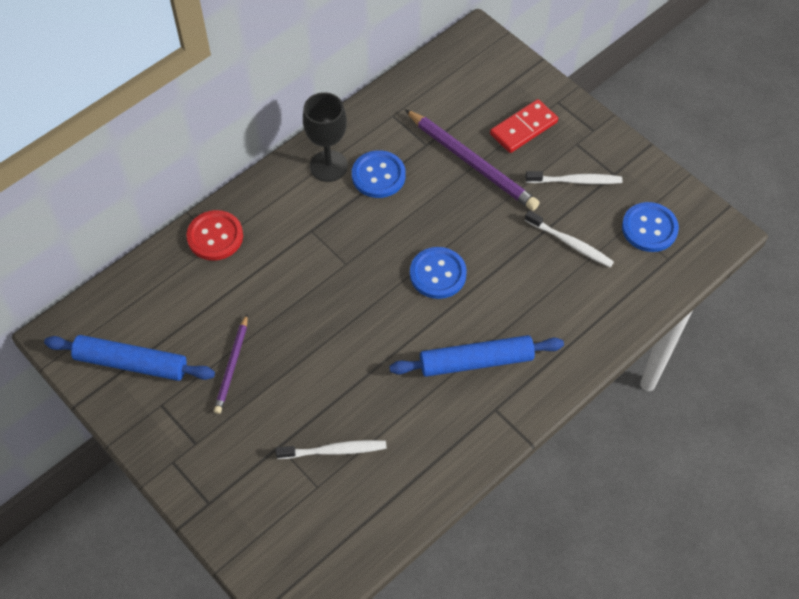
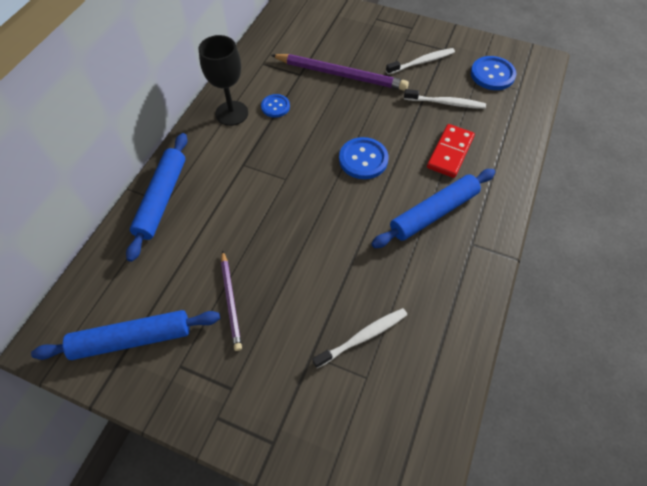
camera: 25 degrees left, 0 degrees up
red button [186,210,243,261] -> blue rolling pin [126,133,188,262]
blue button [352,150,406,198] -> blue button [261,94,290,117], size x0.63
red domino [490,99,558,153] -> red domino moved to [427,124,475,178]

